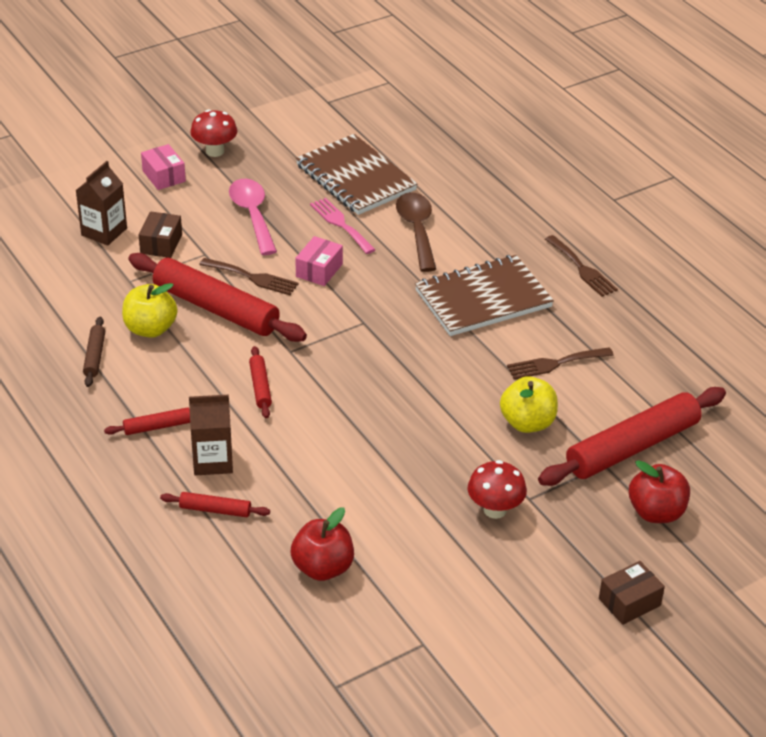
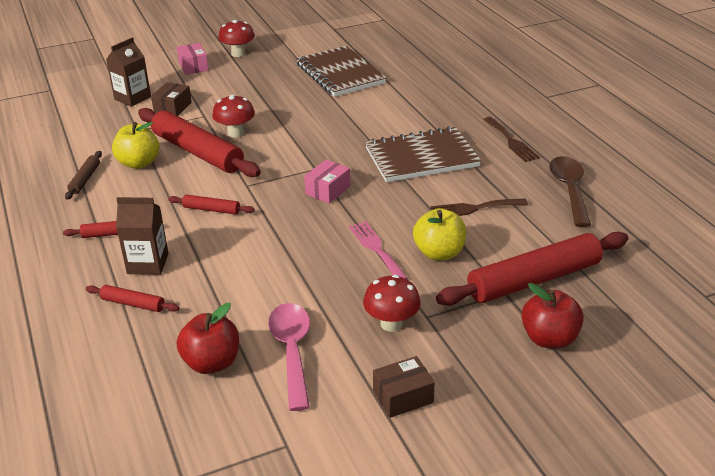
camera: 10 degrees right, 5 degrees down
brown fork [199,258,299,295] -> red mushroom [212,94,255,138]
pink spoon [229,179,277,255] -> pink spoon moved to [268,303,310,411]
red rolling pin [249,346,272,418] -> red rolling pin turned 75 degrees counterclockwise [168,195,254,215]
pink box [295,236,343,286] -> pink box moved to [304,160,350,203]
pink fork [310,198,376,254] -> pink fork moved to [349,221,408,279]
brown spoon [396,192,436,272] -> brown spoon moved to [549,156,591,227]
brown box [599,561,665,625] -> brown box moved to [373,356,435,418]

